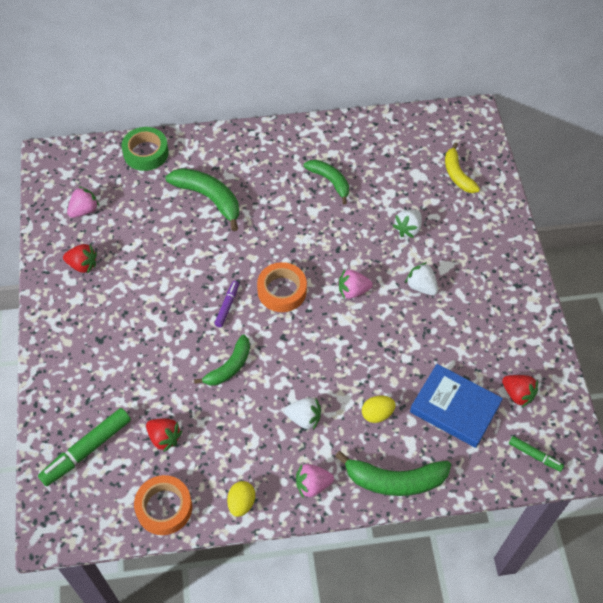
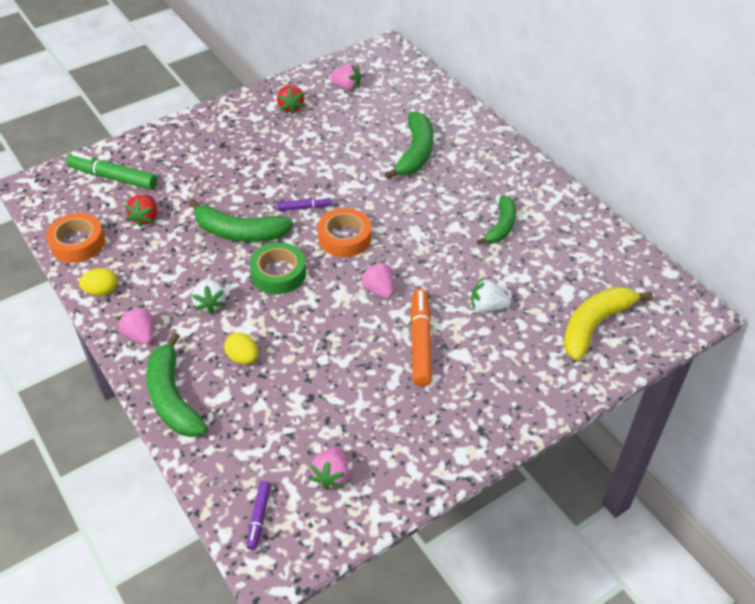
camera: 65 degrees right, 10 degrees down
green tape [122,127,169,171] -> green tape moved to [249,242,306,294]
green banana [194,334,250,385] -> green banana [189,199,293,242], size x1.50
white strawberry [405,262,438,295] -> orange marker [411,289,432,387]
blue book [410,364,503,448] -> none
yellow banana [445,142,480,193] -> yellow banana [564,287,653,361], size x1.50
red strawberry [502,375,538,407] -> pink strawberry [310,447,349,490]
green marker [509,436,564,472] -> purple marker [247,481,271,550]

